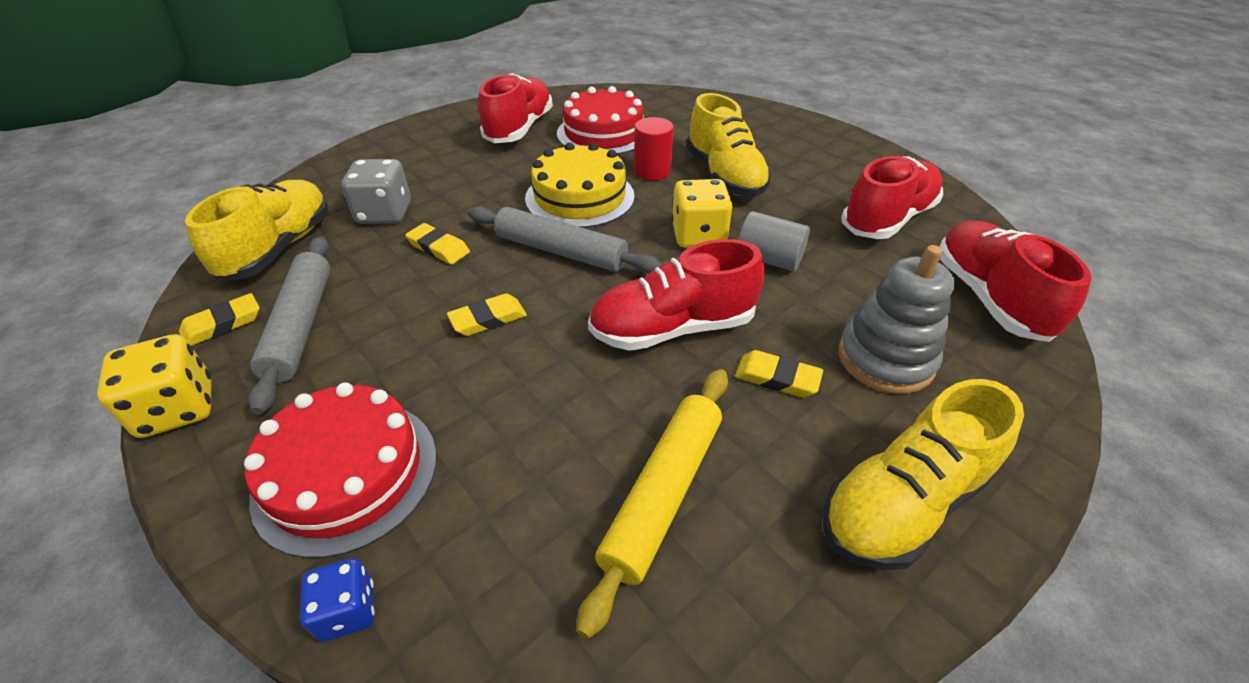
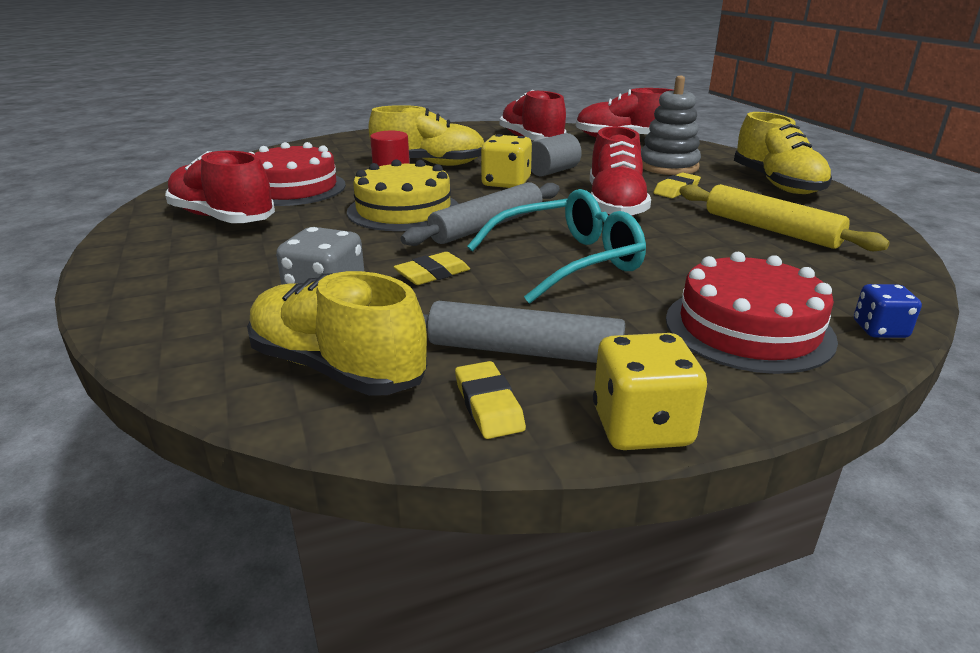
camera: 70 degrees left, 15 degrees down
yellow eraser [447,293,527,336] -> turquoise glasses [467,189,646,304]

